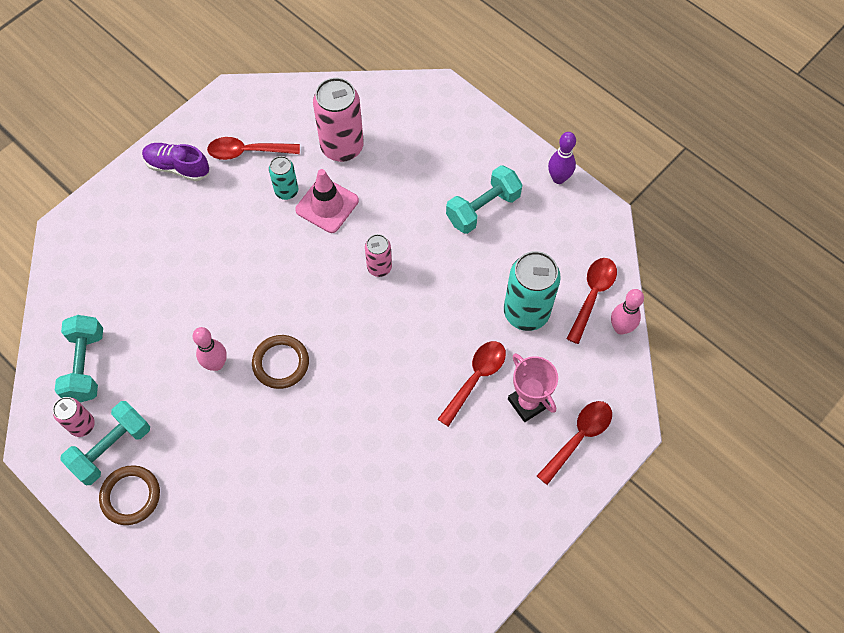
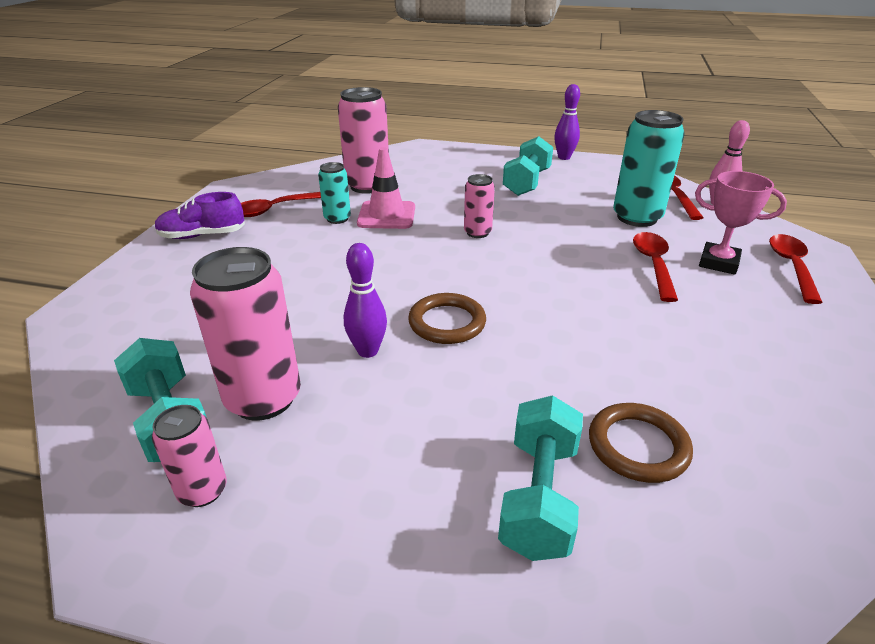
camera: 30 degrees left, 30 degrees down
turquoise dumbbell [60,401,150,485] -> turquoise dumbbell moved to [498,395,583,561]
brown ring [99,465,160,525] -> brown ring moved to [589,403,693,483]
pink bowling pin [193,327,227,371] -> purple bowling pin [344,243,387,358]
none -> pink can [190,247,301,421]

